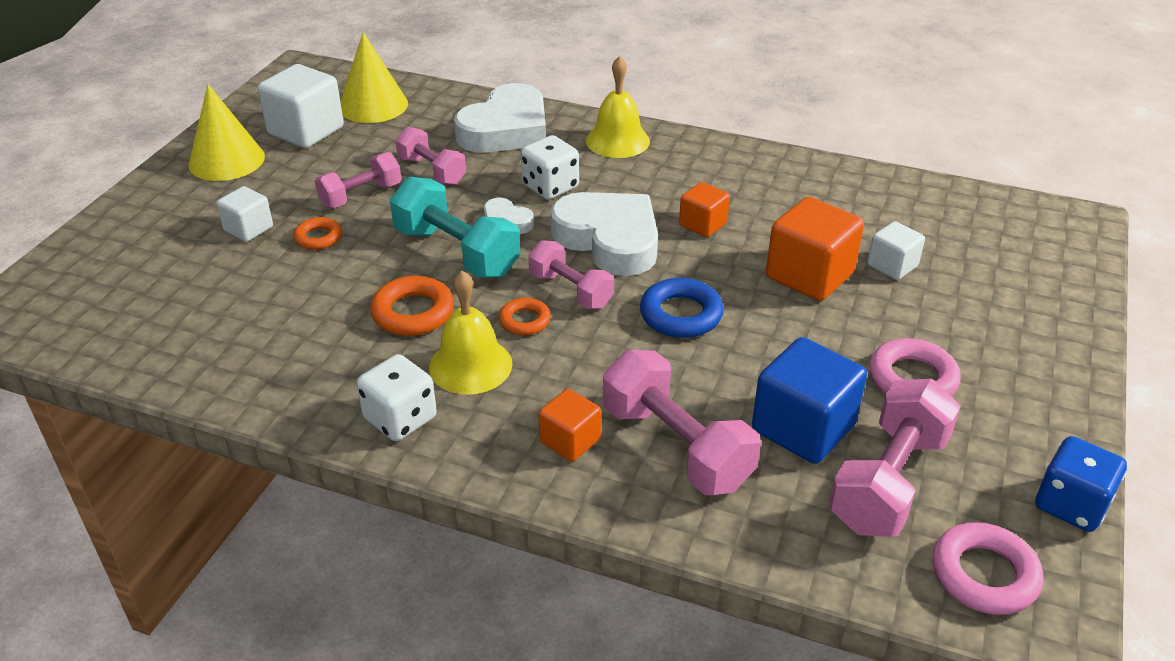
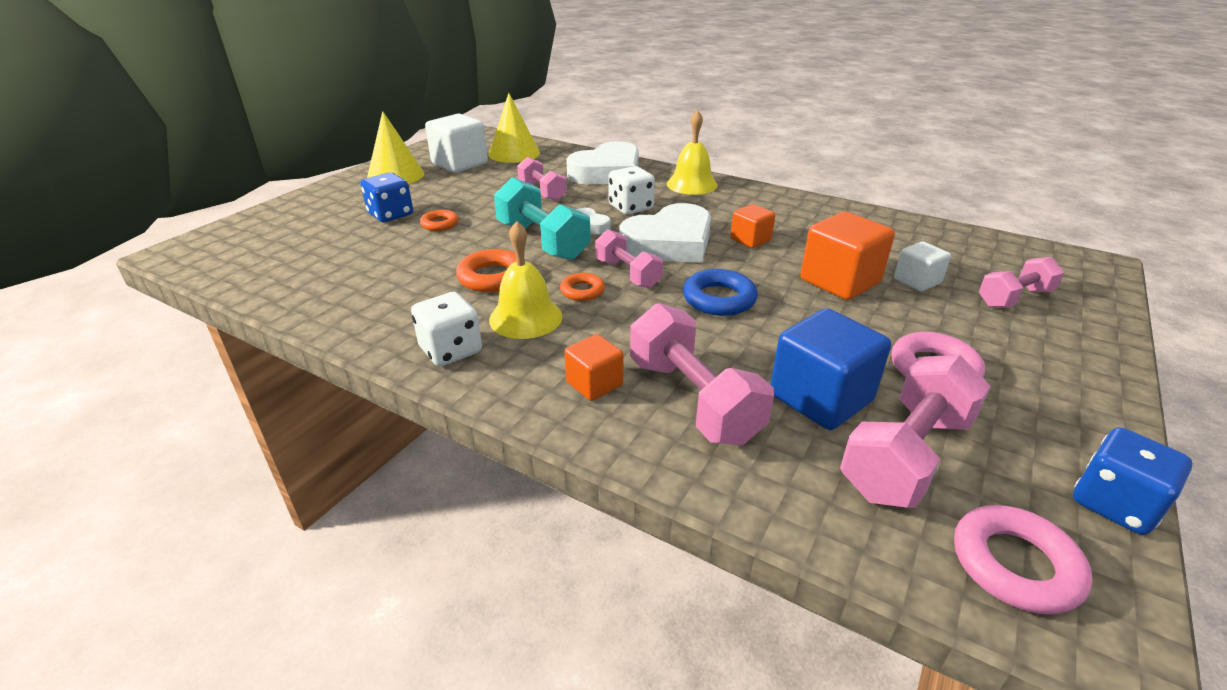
camera: 10 degrees right, 5 degrees down
white cube [216,186,273,242] -> blue dice [360,173,413,222]
pink dumbbell [315,152,401,208] -> pink dumbbell moved to [979,257,1064,308]
white heart [550,192,658,276] -> white heart turned 90 degrees clockwise [619,203,711,263]

